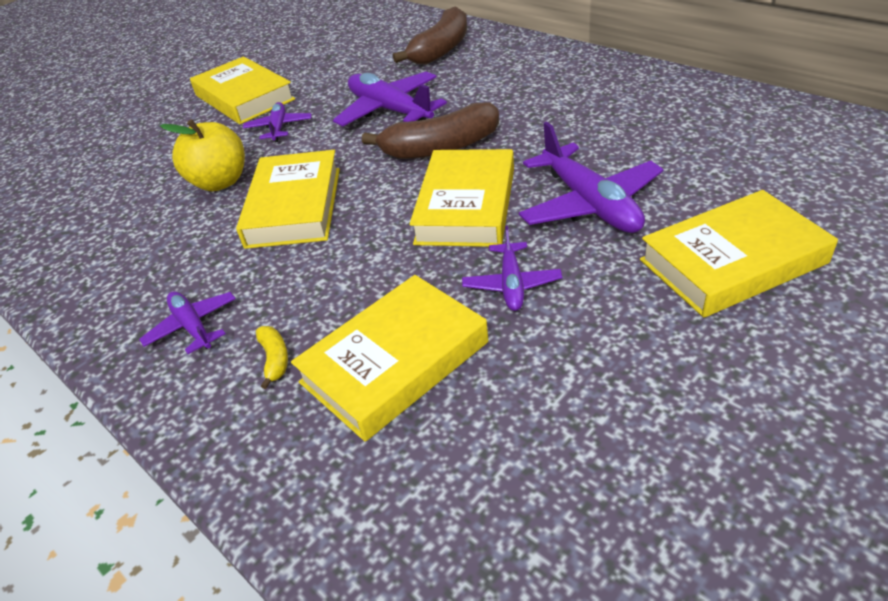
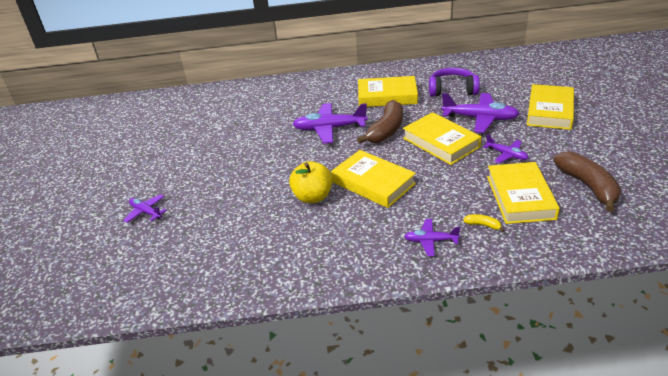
camera: 50 degrees left, 5 degrees down
yellow book [190,56,295,124] -> yellow book moved to [358,76,418,107]
purple plane [243,102,312,142] -> purple plane moved to [123,194,167,223]
brown banana [393,7,467,65] -> brown banana moved to [553,151,621,212]
none -> purple headphones [429,68,480,97]

